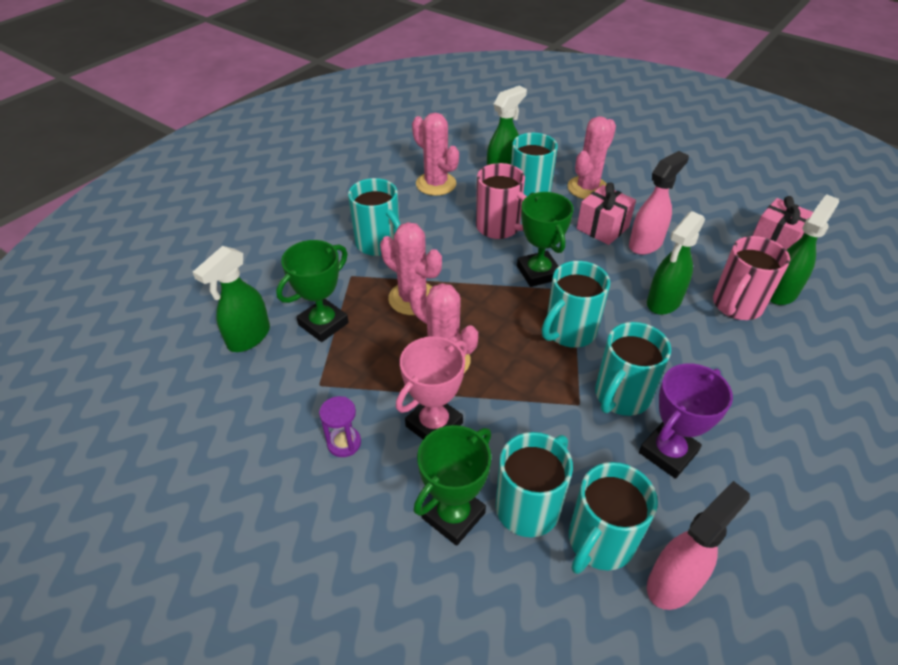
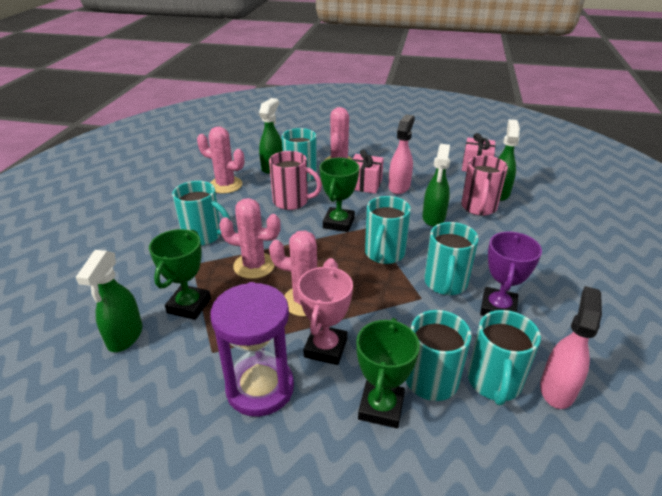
camera: 25 degrees left, 10 degrees down
purple hourglass [319,396,361,457] -> purple hourglass [210,282,294,417], size x2.20
green trophy [517,192,574,287] -> green trophy turned 60 degrees clockwise [320,158,360,232]

